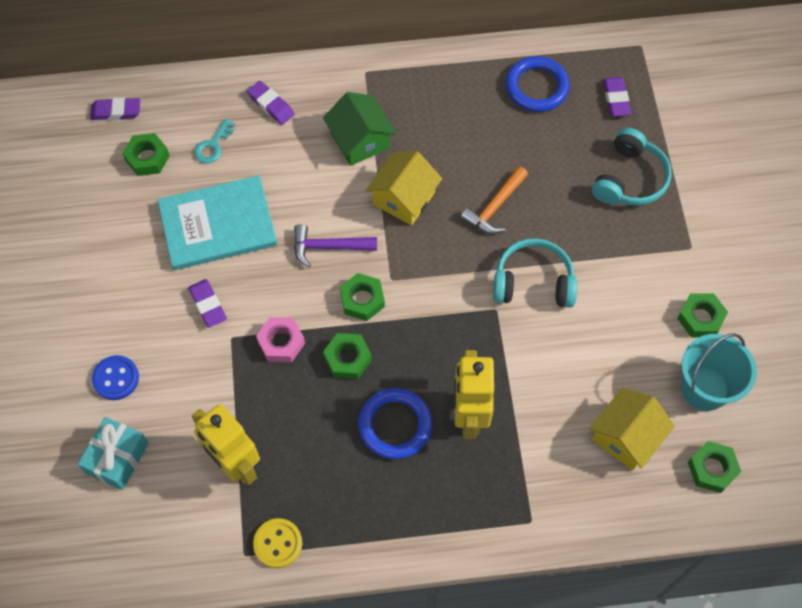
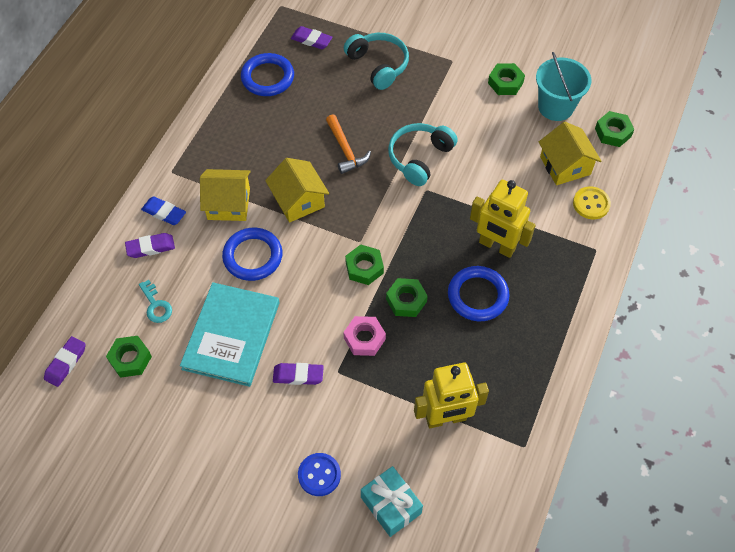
camera: 60 degrees left, 5 degrees down
yellow button [253,518,302,568] -> yellow button moved to [573,186,611,219]
purple hammer [294,224,377,267] -> none
green house [323,92,396,166] -> yellow house [200,169,251,221]
none -> blue eraser [141,196,186,225]
none -> blue ring [222,228,283,281]

